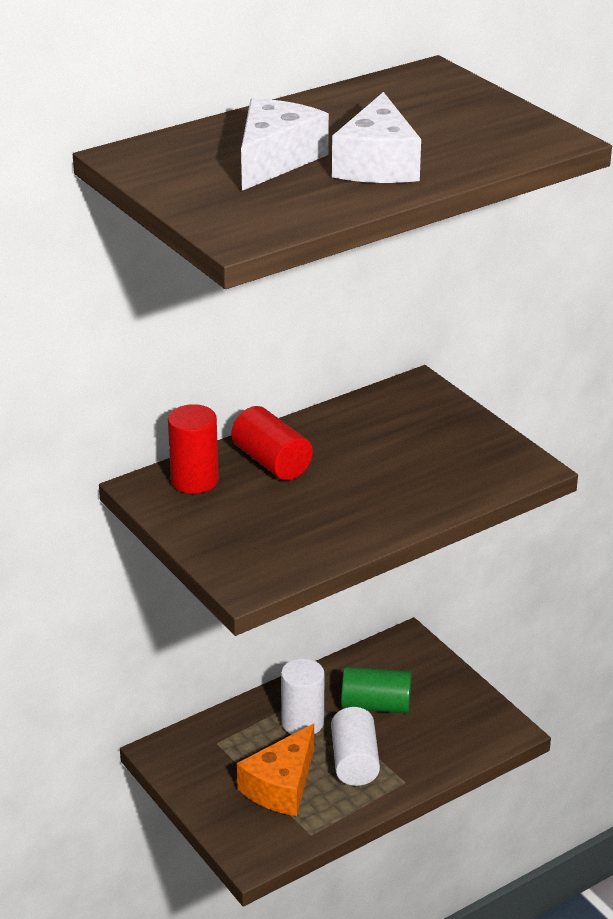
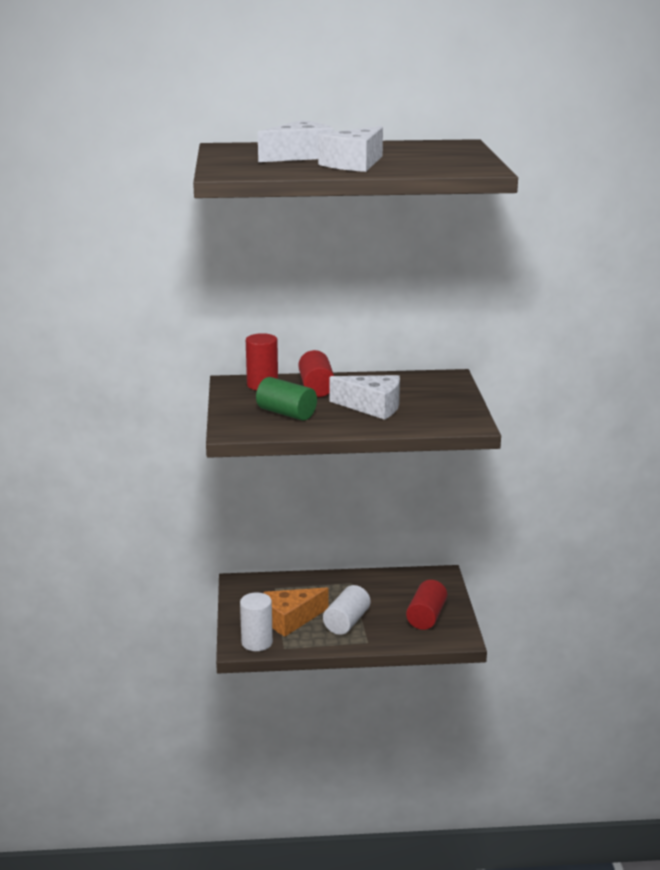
camera: 30 degrees right, 10 degrees down
white cylinder [281,658,324,734] -> white cylinder moved to [240,593,273,651]
green cylinder [341,667,412,713] -> green cylinder moved to [256,377,317,421]
none -> white cheese [330,375,400,420]
none -> red cylinder [406,580,447,630]

